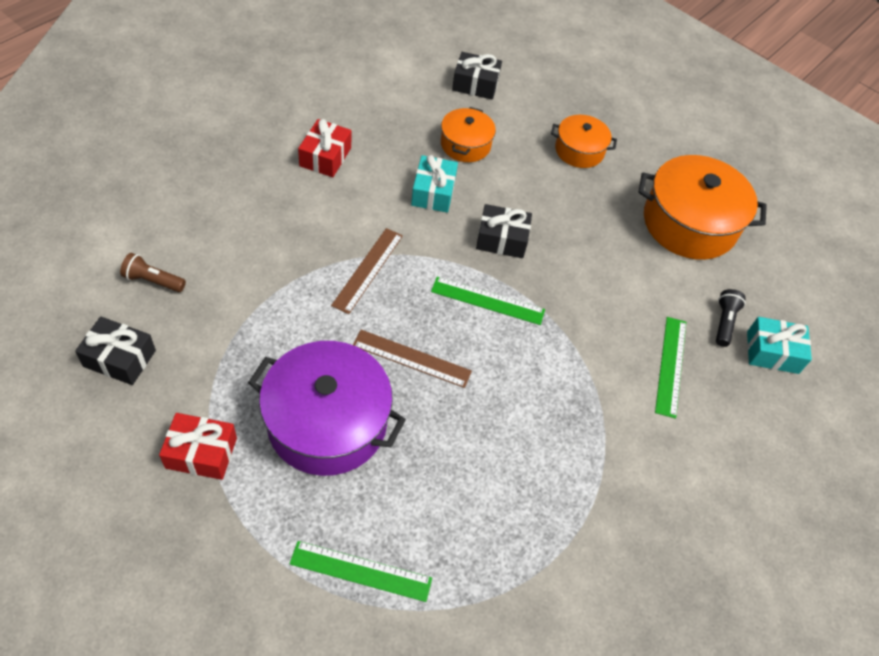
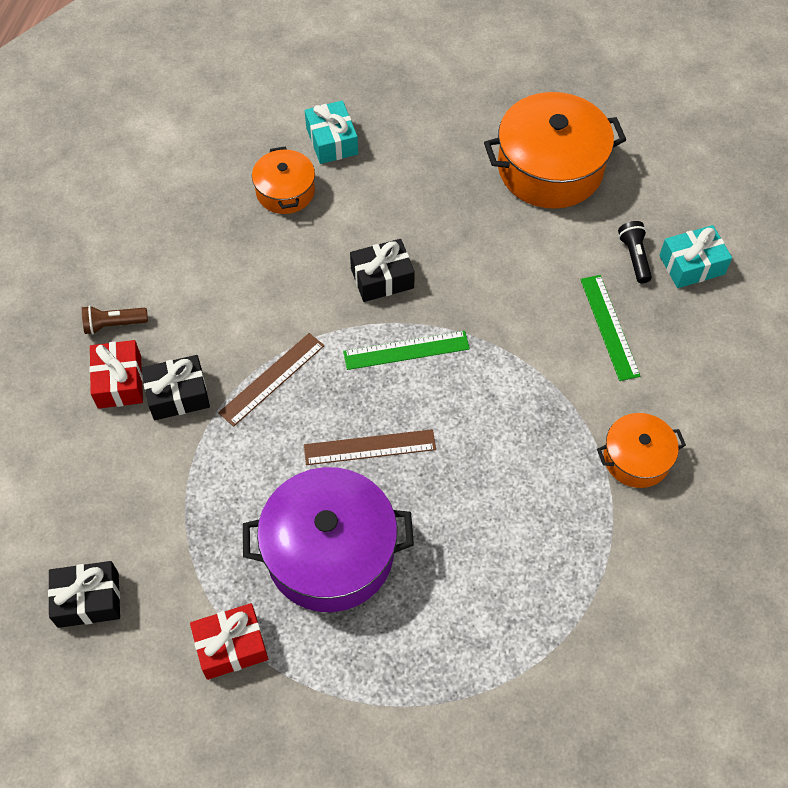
camera: 20 degrees left, 5 degrees up
brown flashlight [120,253,186,292] -> brown flashlight moved to [82,305,148,334]
green ruler [290,541,432,602] -> none
red gift [298,119,351,177] -> red gift moved to [89,340,143,409]
brown ruler [331,228,403,314] -> brown ruler turned 45 degrees clockwise [218,333,324,427]
turquoise gift [411,155,458,213] -> turquoise gift moved to [305,100,358,164]
black gift [452,52,502,100] -> black gift moved to [141,355,210,420]
orange pot [551,115,617,168] -> orange pot moved to [597,413,686,488]

